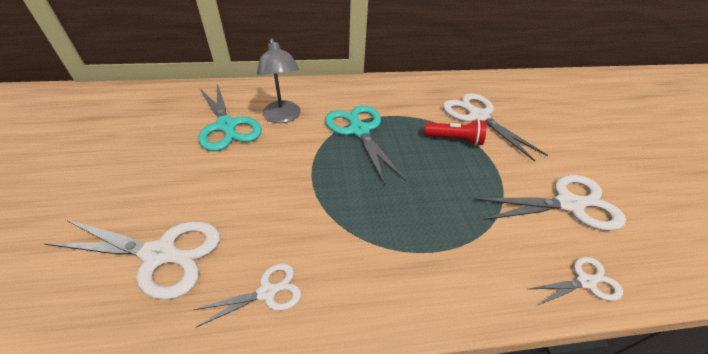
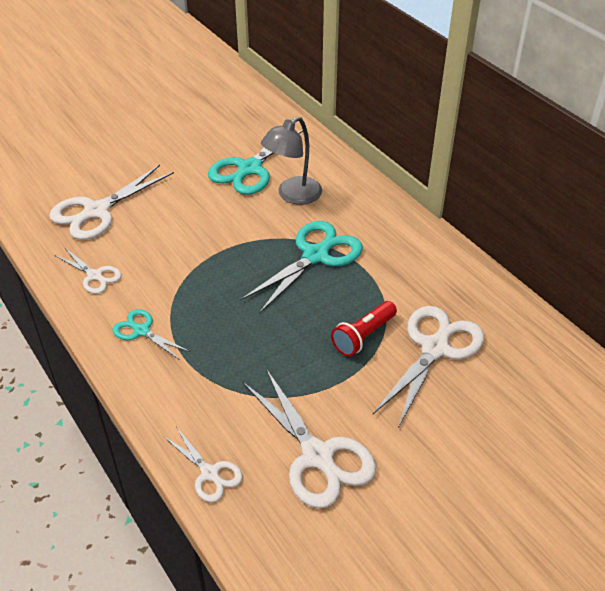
camera: 65 degrees right, 0 degrees up
white scissors [43,220,220,300] -> white scissors turned 60 degrees clockwise [49,165,174,240]
red flashlight [424,119,487,146] -> red flashlight turned 60 degrees clockwise [331,301,397,356]
none -> turquoise scissors [113,309,190,360]

